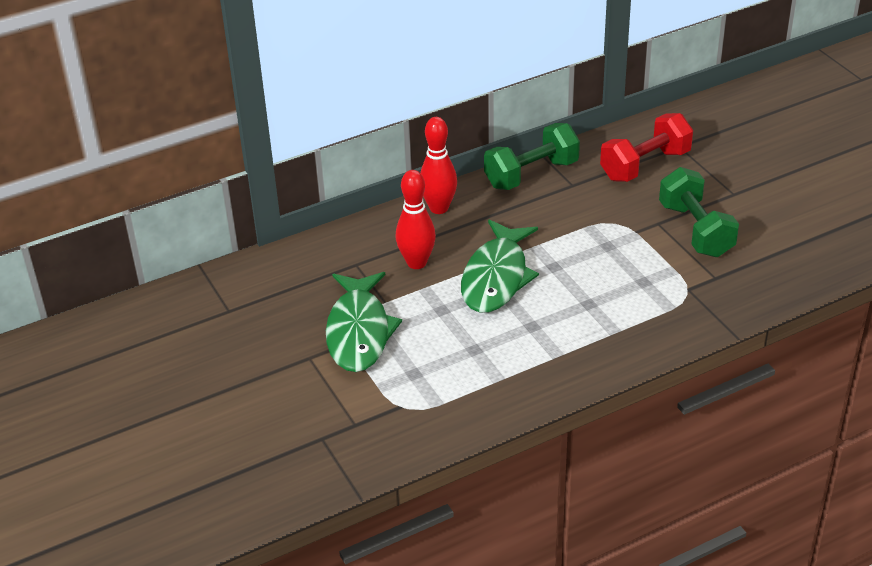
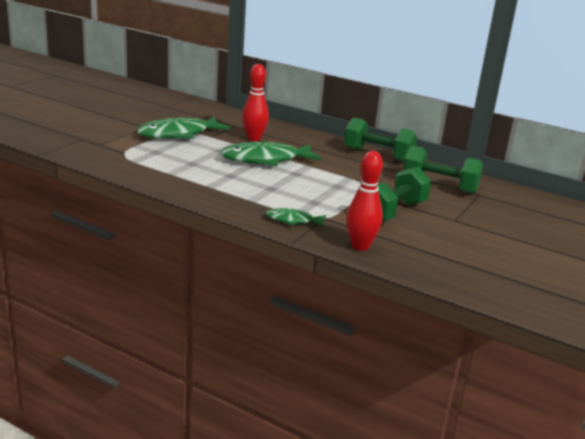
camera: 55 degrees right, 15 degrees down
red bowling pin [420,117,457,214] -> red bowling pin moved to [346,151,383,251]
red dumbbell [600,113,693,182] -> green dumbbell [403,146,483,194]
none -> green fish [266,208,326,226]

